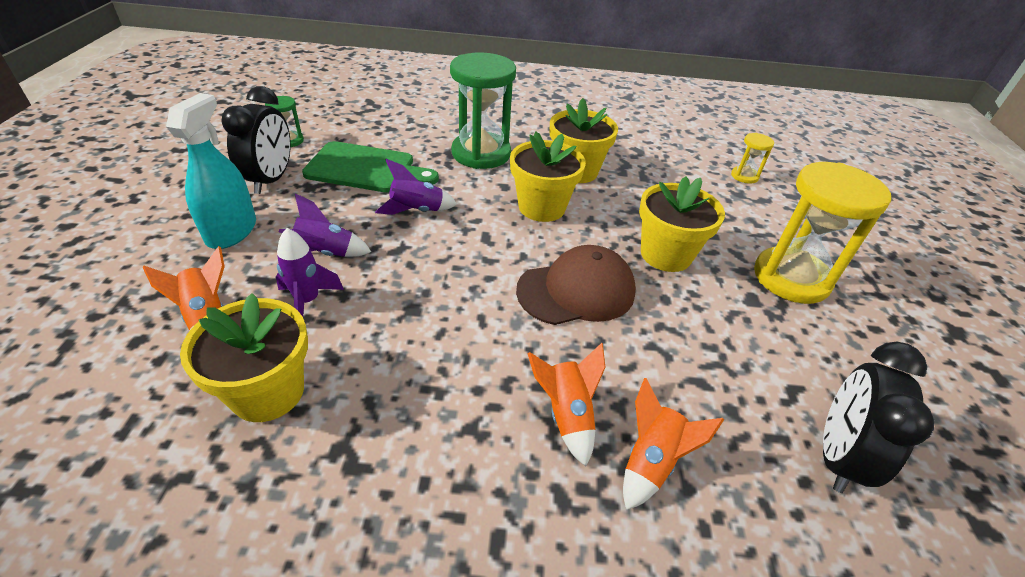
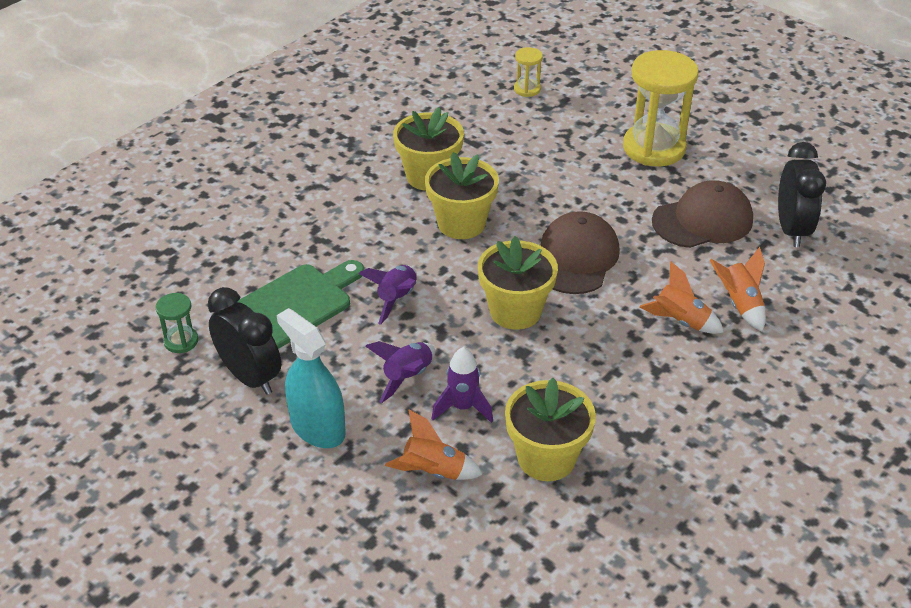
camera: 50 degrees left, 0 degrees up
green hourglass [450,52,516,169] -> none
yellow flower pot [639,176,725,272] -> yellow flower pot moved to [478,236,558,330]
black clock [823,342,934,493] -> black clock turned 150 degrees counterclockwise [778,142,826,247]
none -> brown cap [652,180,753,248]

